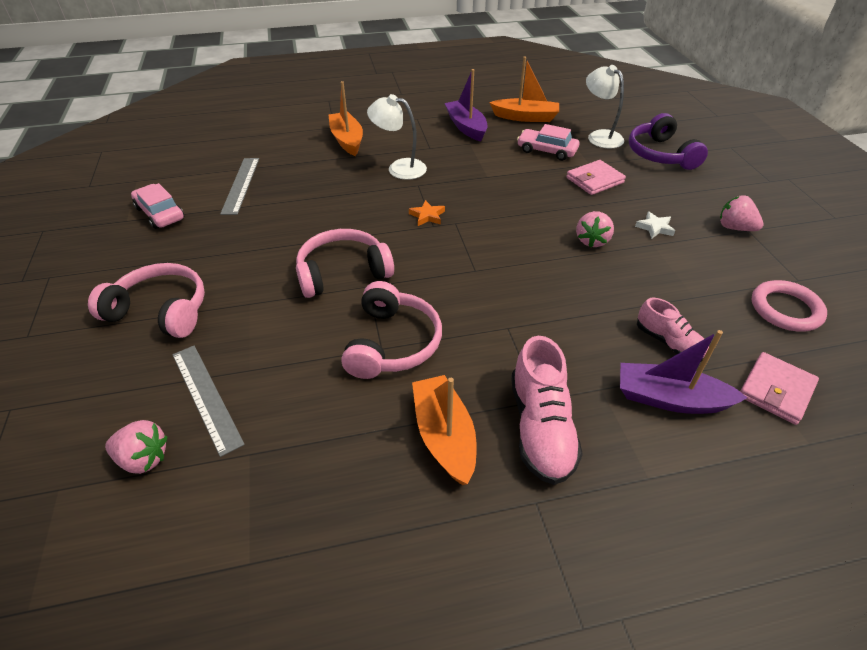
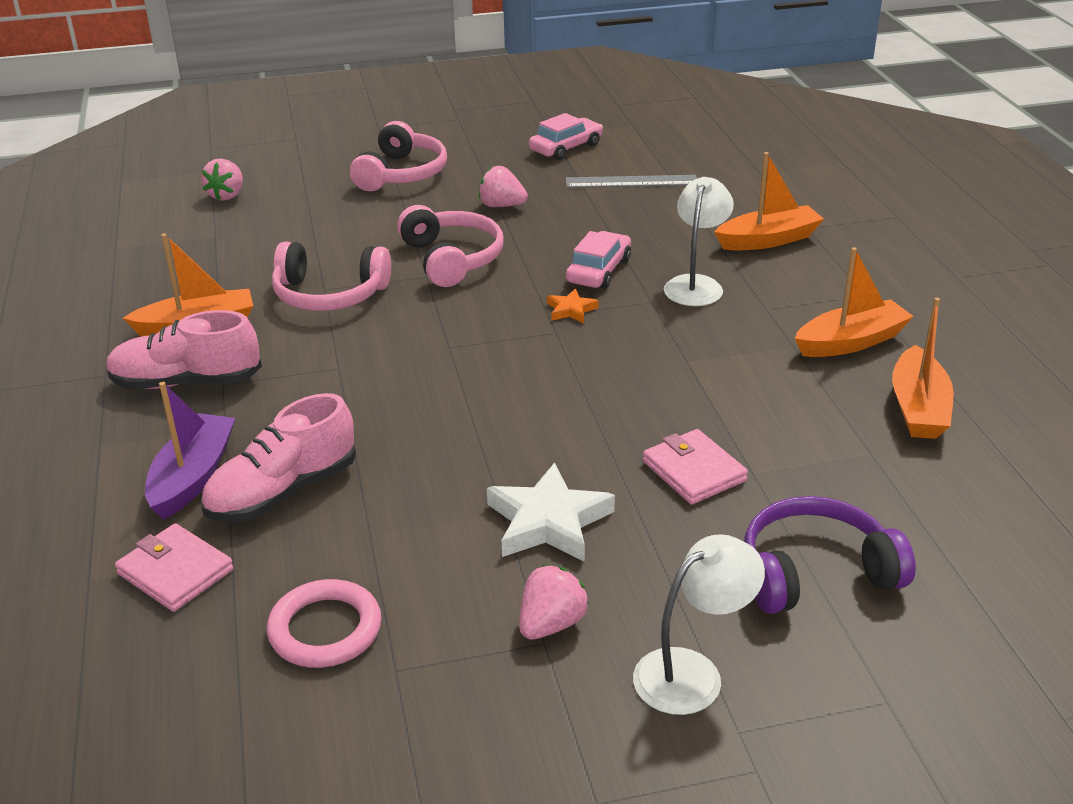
camera: 90 degrees right, 10 degrees down
grey ruler [172,346,245,457] -> none
purple boat [444,69,488,142] -> orange boat [795,247,914,357]
pink car [517,124,579,161] -> pink car moved to [566,231,631,289]
pink strawberry [576,211,614,248] -> pink strawberry moved to [479,166,528,207]
white lamp [586,65,624,148] -> white lamp moved to [633,534,765,715]
white star [635,211,675,239] -> white star [487,462,615,562], size x1.96
pink shoe [637,298,709,362] -> pink shoe [201,393,356,522], size x1.60

